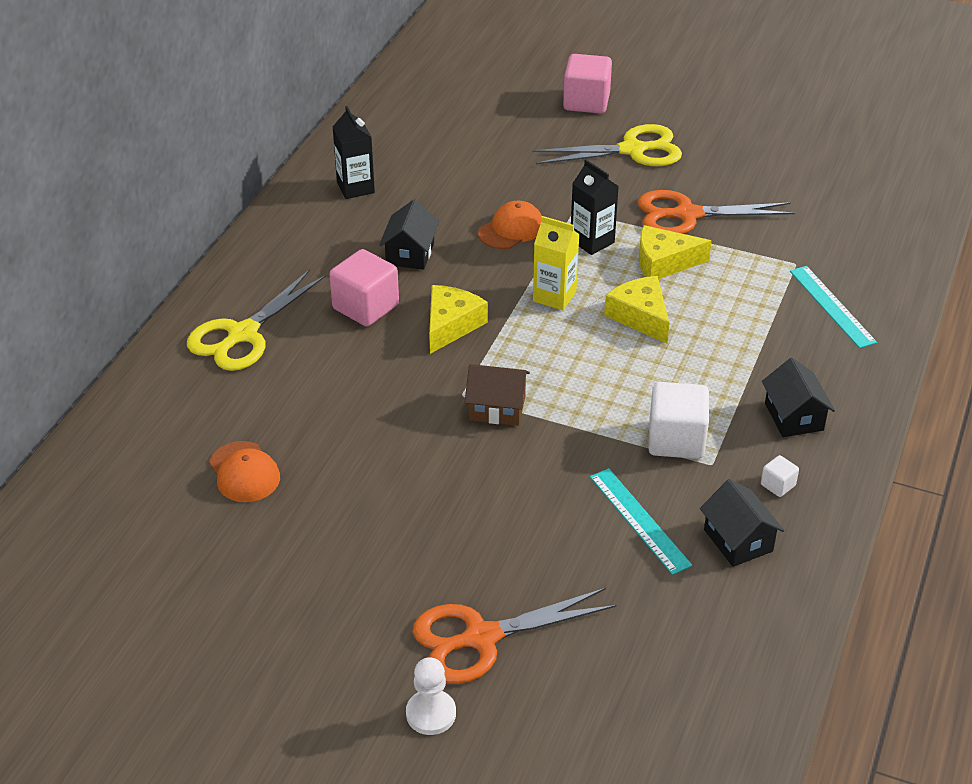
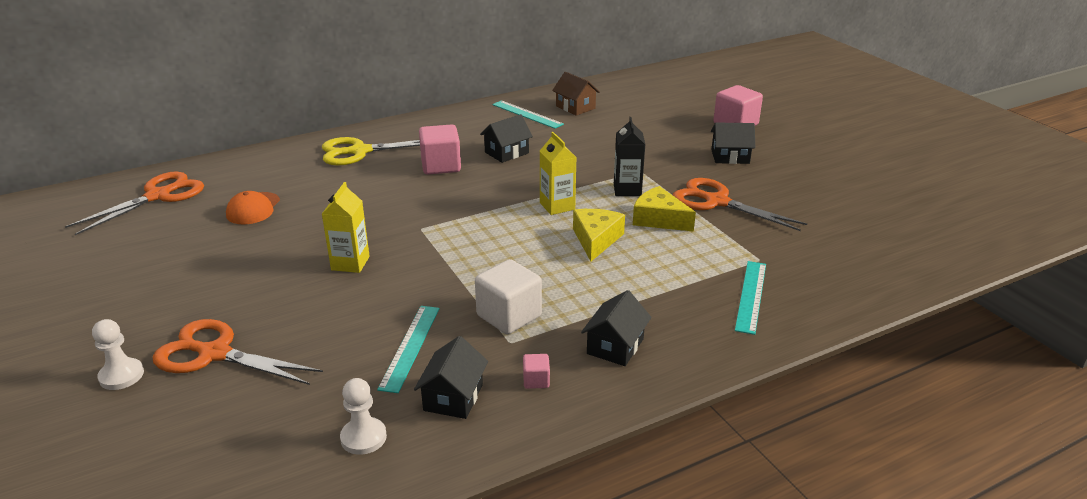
camera: 40 degrees right, 10 degrees down
black carton [333,106,375,199] -> turquoise ruler [492,100,564,129]
yellow cheese [429,285,488,354] -> none
brown house [465,364,530,426] -> brown house moved to [552,72,600,116]
orange cap [478,201,542,249] -> none
yellow scissors [532,124,682,166] -> black house [711,123,755,164]
white cube [761,455,799,497] -> pink cube [523,354,550,389]
none -> orange scissors [65,171,204,235]
none -> yellow carton [322,182,370,273]
none -> white pawn [340,378,387,455]

